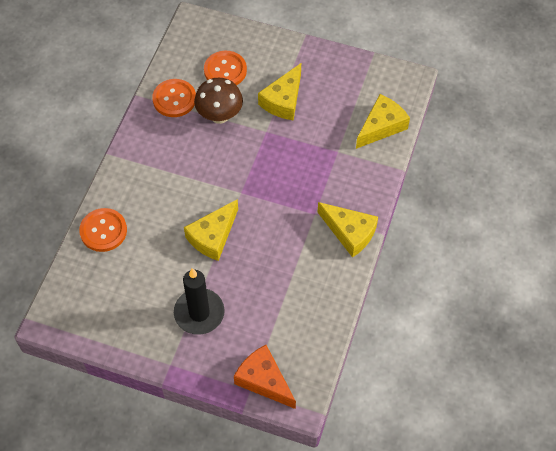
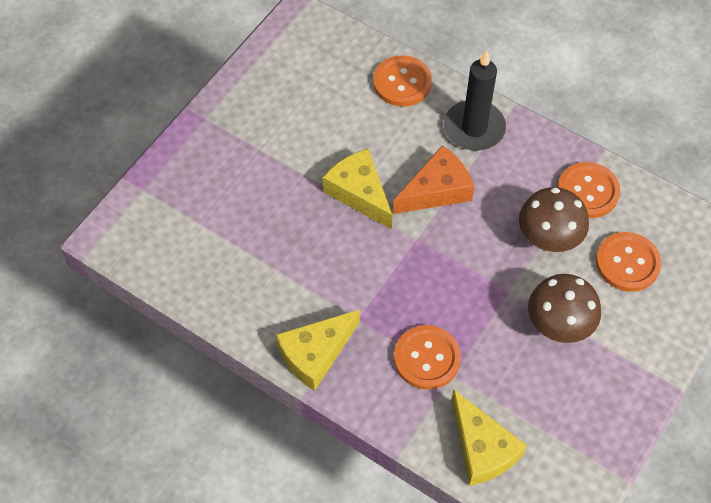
camera: 105 degrees right, 0 degrees up
black candle [174,268,225,335] -> black candle moved to [444,50,506,151]
orange cheese [234,345,296,409] -> orange cheese moved to [393,145,474,214]
yellow cheese [258,63,301,121] -> brown mushroom [528,274,601,343]
none -> orange button [394,325,461,390]

